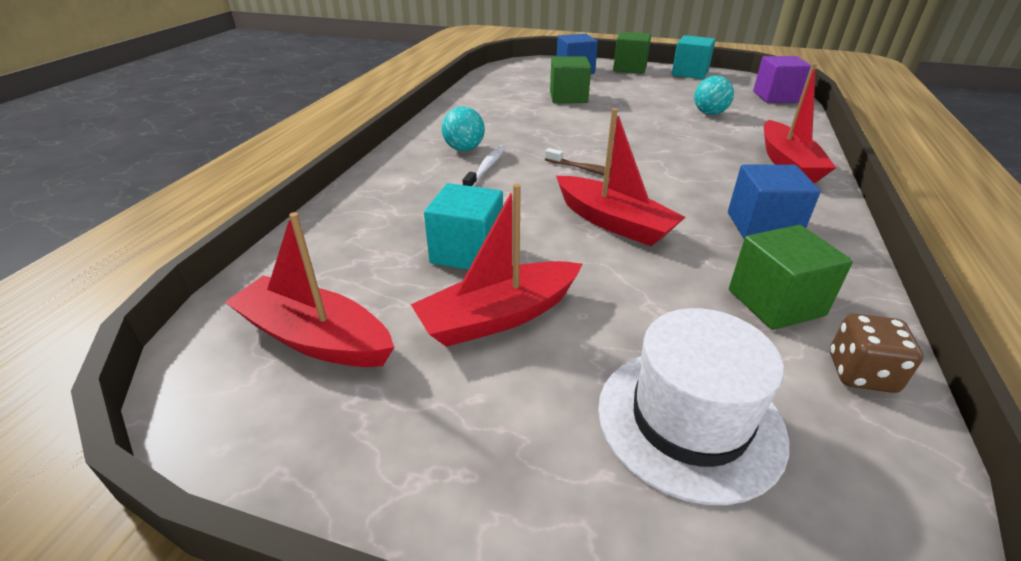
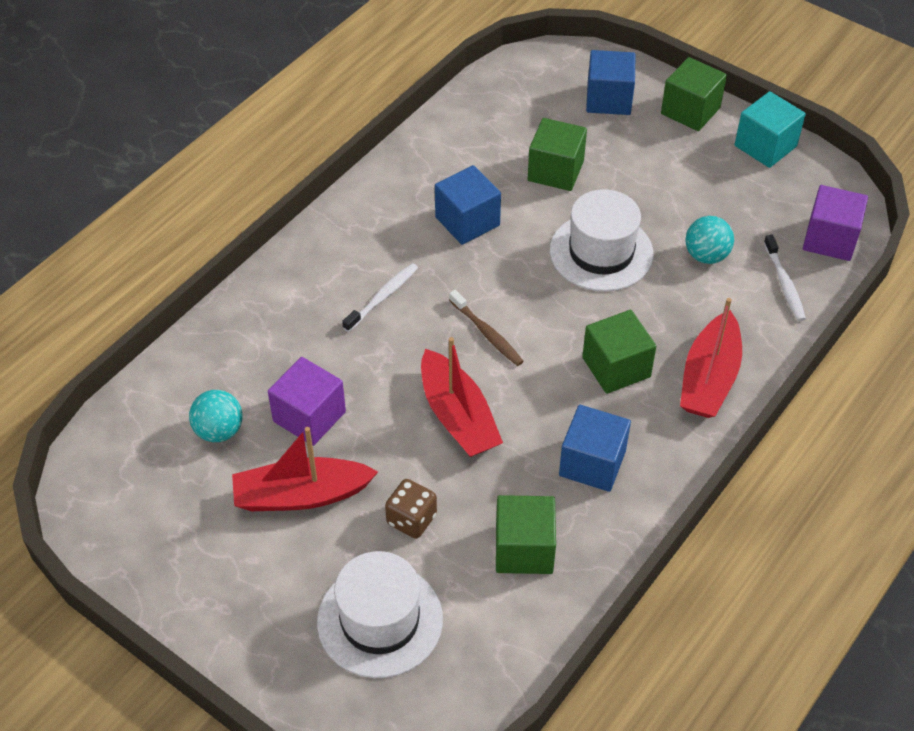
camera: 20 degrees right, 15 degrees up
red boat [225,212,394,367] -> none
turquoise cube [424,183,503,270] -> purple cube [268,357,346,446]
turquoise ball [442,107,485,151] -> turquoise ball moved to [189,390,242,442]
brown dice [830,313,924,393] -> brown dice moved to [385,479,437,539]
none -> blue cube [435,165,501,245]
none -> white hat [550,189,654,292]
none -> green cube [582,310,656,394]
none -> white toothbrush [764,235,806,321]

